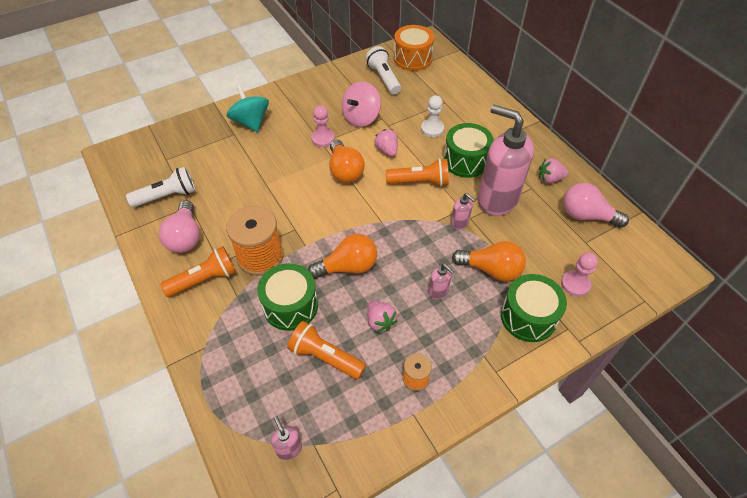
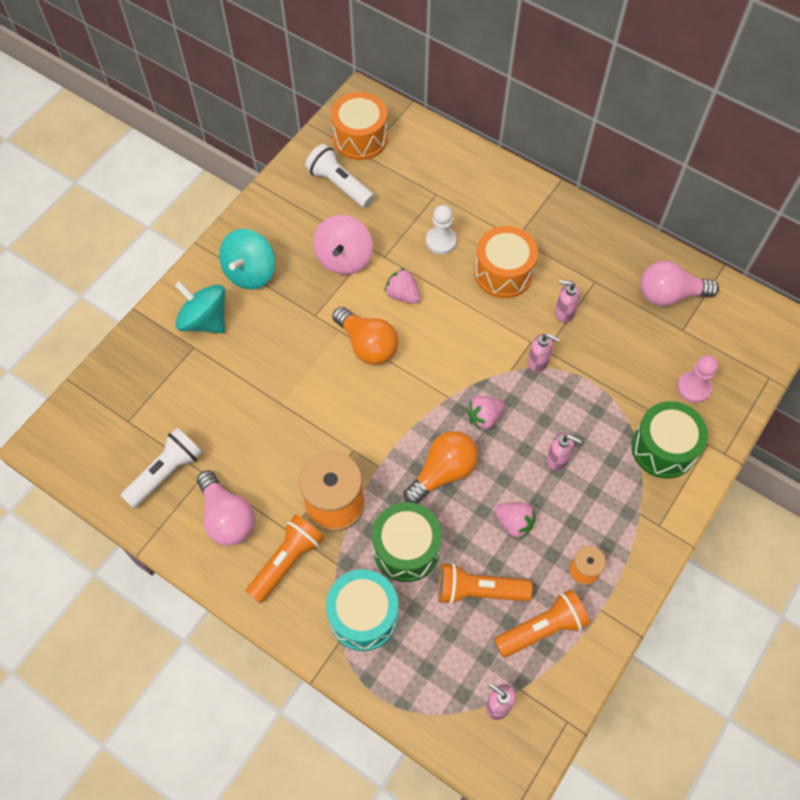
camera: 25 degrees left, 10 degrees up
pink pawn [311,105,335,147] -> none
orange flashlight [386,158,449,187] -> orange flashlight moved to [494,589,590,658]
green drum [443,123,494,178] -> orange drum [474,226,538,298]
orange light bulb [452,241,526,281] -> none
pink soap dispenser [478,105,534,216] -> pink soap dispenser [555,280,580,323], size x0.41
pink strawberry [539,158,569,184] -> pink strawberry moved to [466,396,505,430]
none -> turquoise spinning top [219,229,275,289]
none -> turquoise drum [326,569,398,651]

